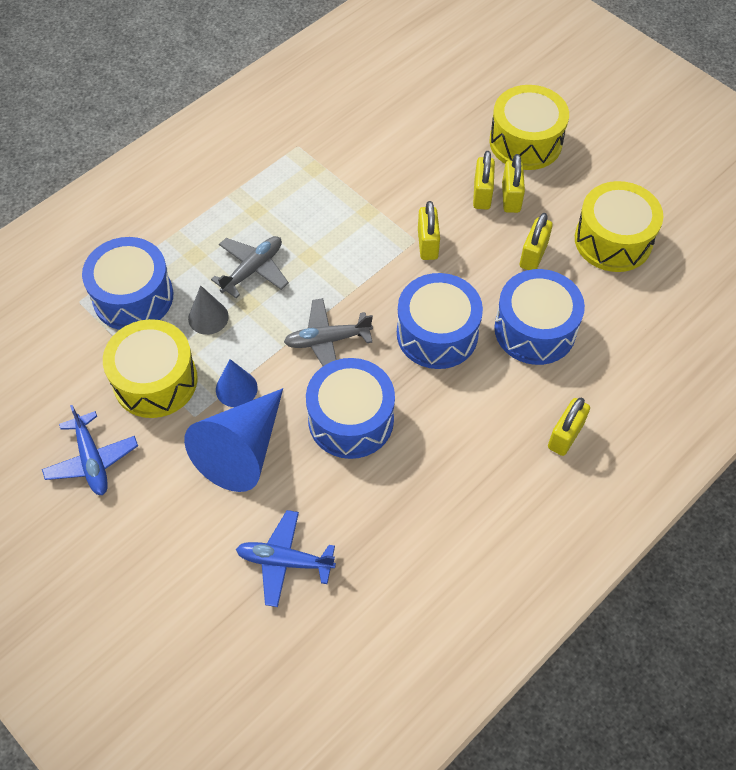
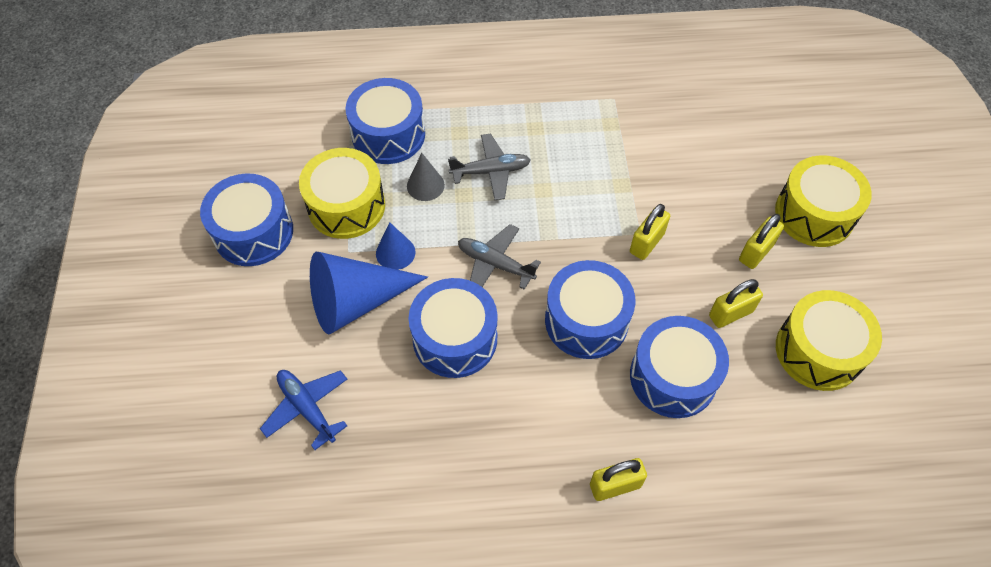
camera: 40 degrees right, 0 degrees up
blue plane [42,405,138,495] -> blue drum [200,174,293,266]
yellow padlock [473,151,495,210] -> none

